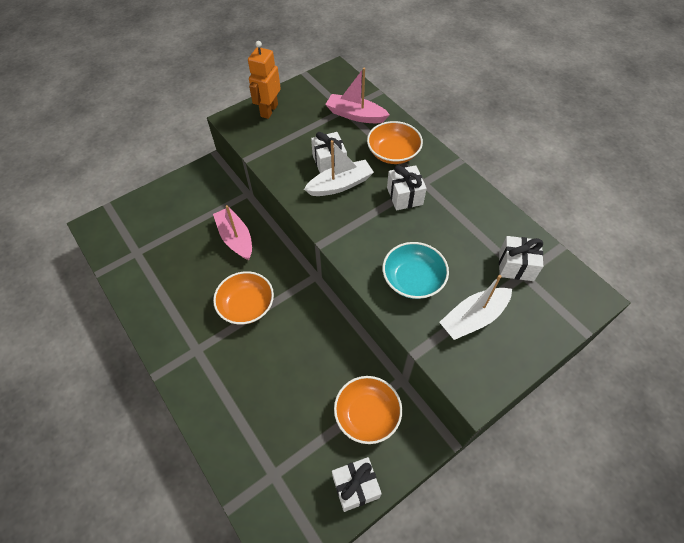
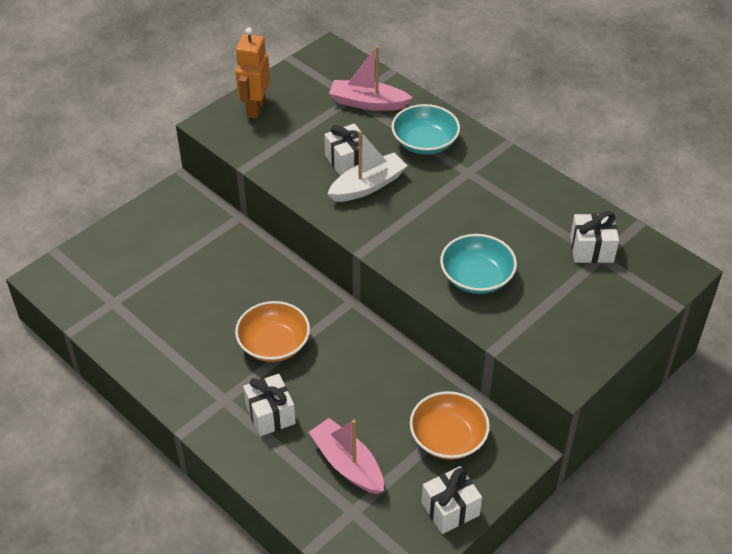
camera: 10 degrees left, 10 degrees down
pink boat [213,205,252,260] -> pink boat moved to [309,418,384,494]
orange bowl [367,121,423,164] -> turquoise bowl [391,104,460,155]
white gift [387,165,427,210] -> white gift moved to [243,374,296,436]
white boat [439,275,512,340] -> none

